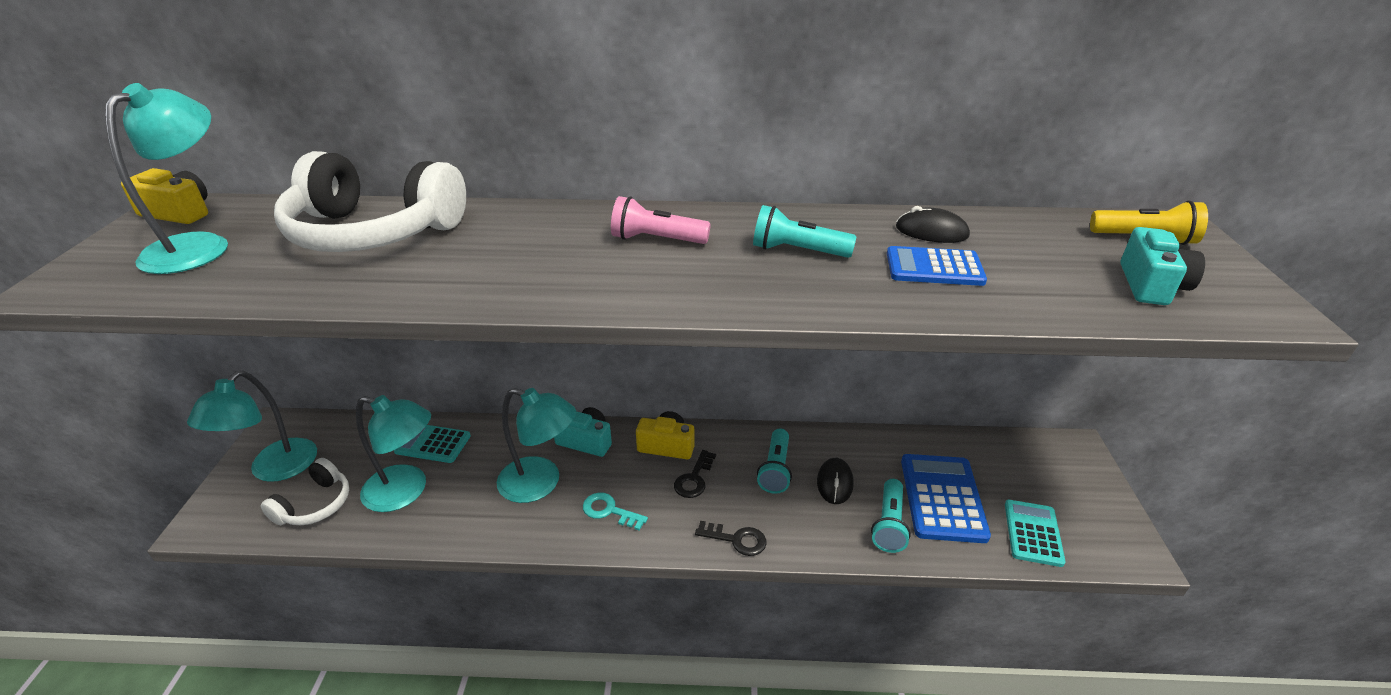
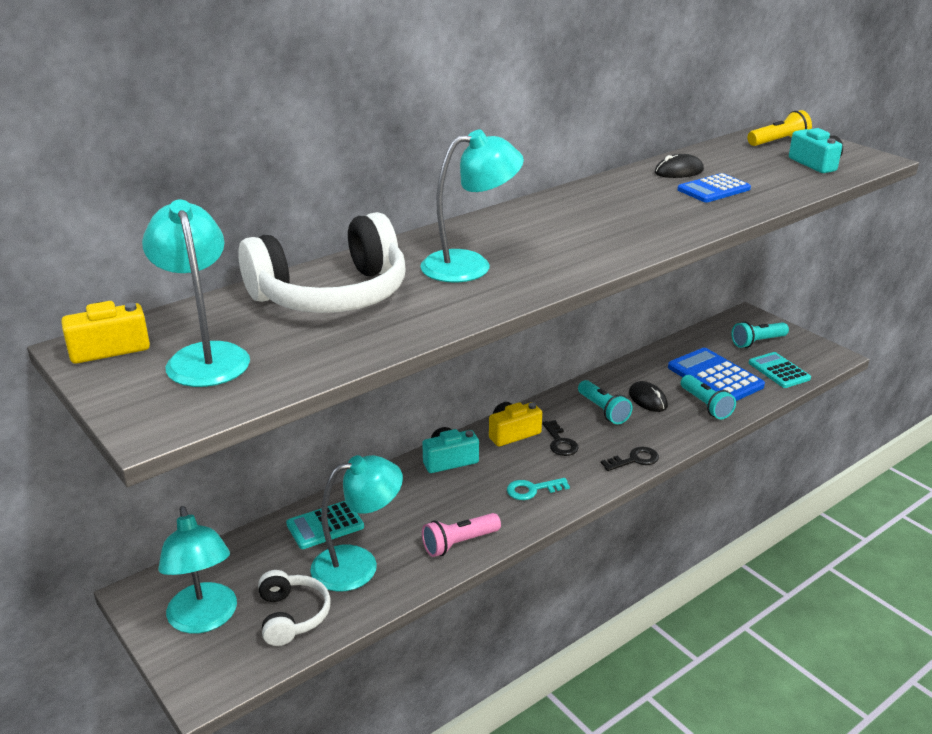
camera: 40 degrees left, 5 degrees down
turquoise lamp [497,388,576,503] -> turquoise lamp moved to [420,129,524,282]
pink flashlight [611,196,711,244] -> pink flashlight moved to [422,513,501,557]
turquoise flashlight [753,205,857,258] -> turquoise flashlight moved to [731,321,789,348]

